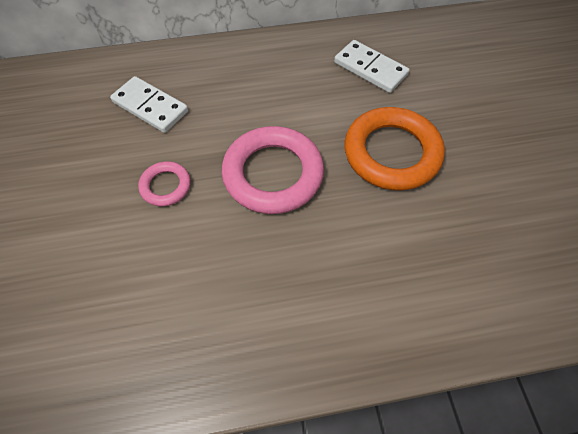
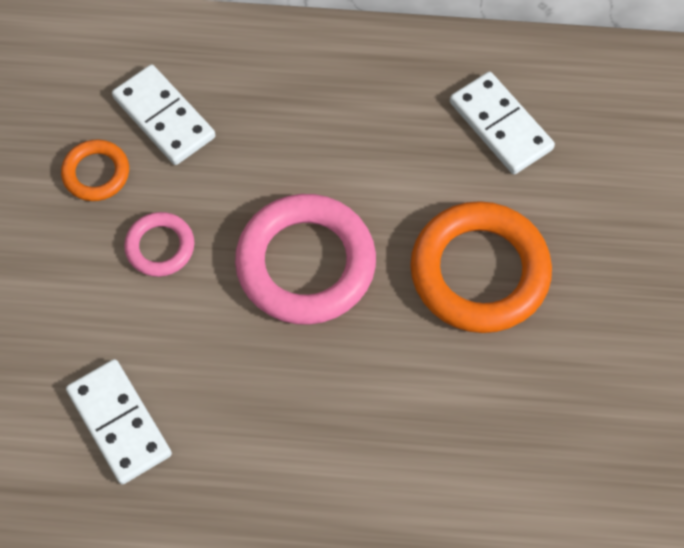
camera: 15 degrees right, 5 degrees up
none -> orange ring [61,139,129,201]
none -> white domino [66,359,172,484]

